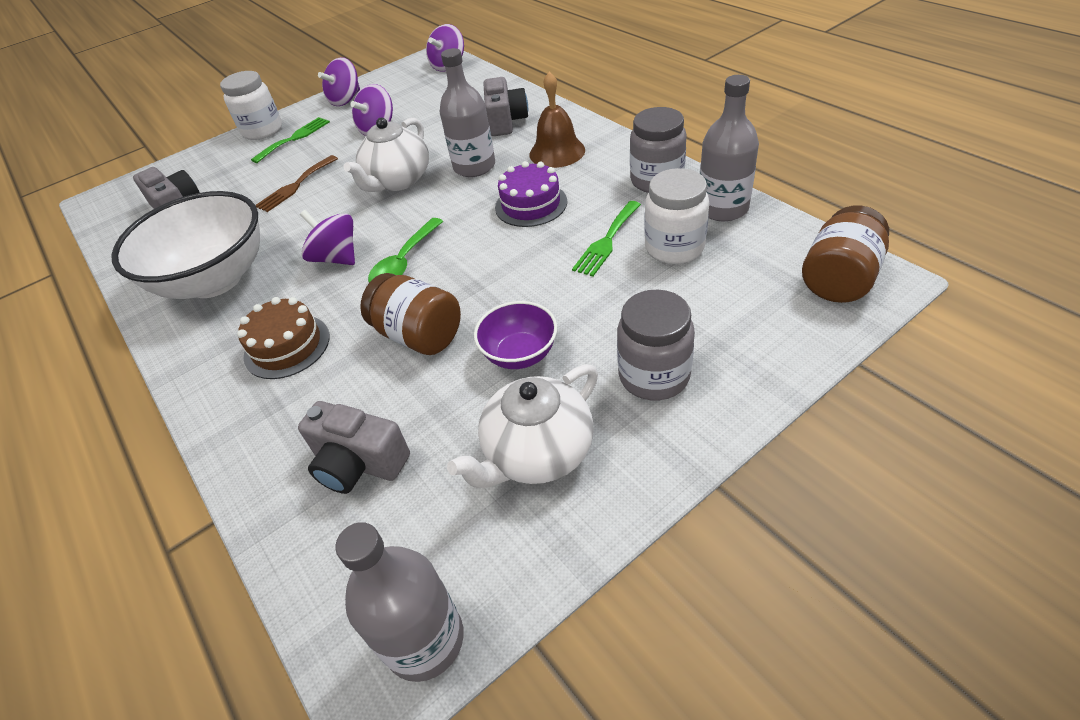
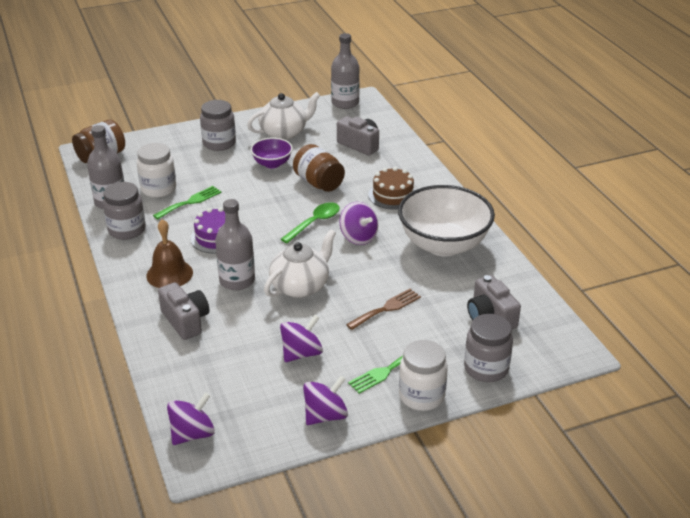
camera: 170 degrees left, 10 degrees down
grey camera [484,77,528,136] -> grey camera turned 135 degrees clockwise [158,282,209,340]
none -> grey jar [464,314,513,382]

